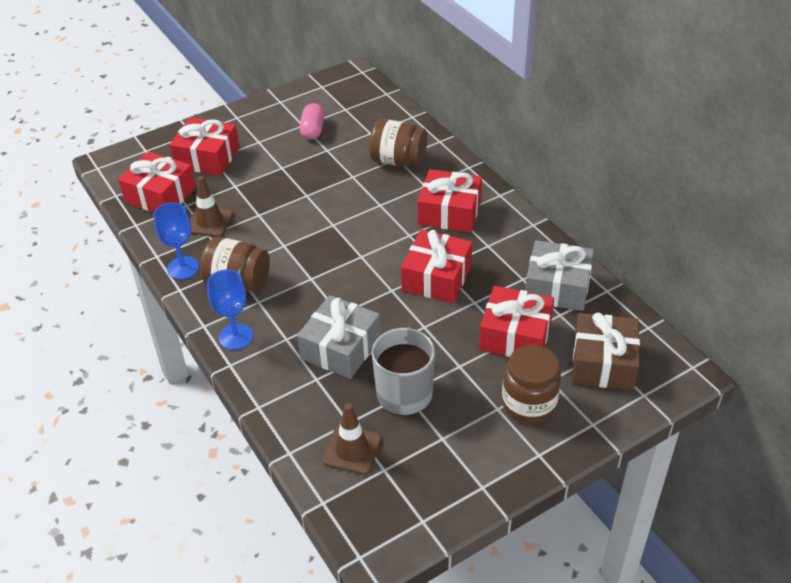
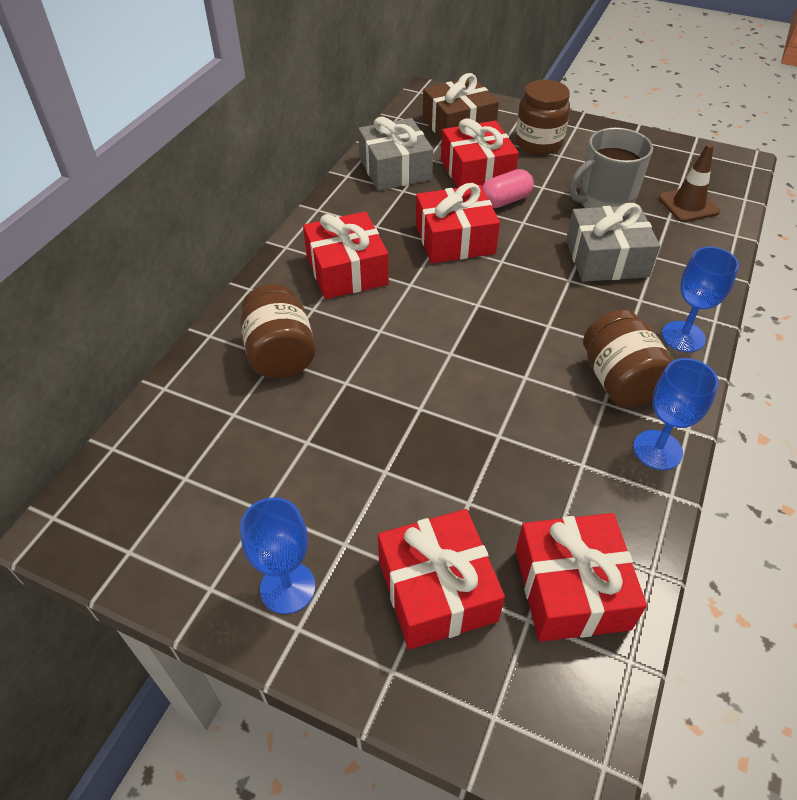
camera: 125 degrees left, 5 degrees up
brown traffic cone [190,176,234,237] -> none
pink capsule [300,103,324,139] -> pink capsule moved to [482,169,534,208]
none -> blue goblet [240,497,316,614]

